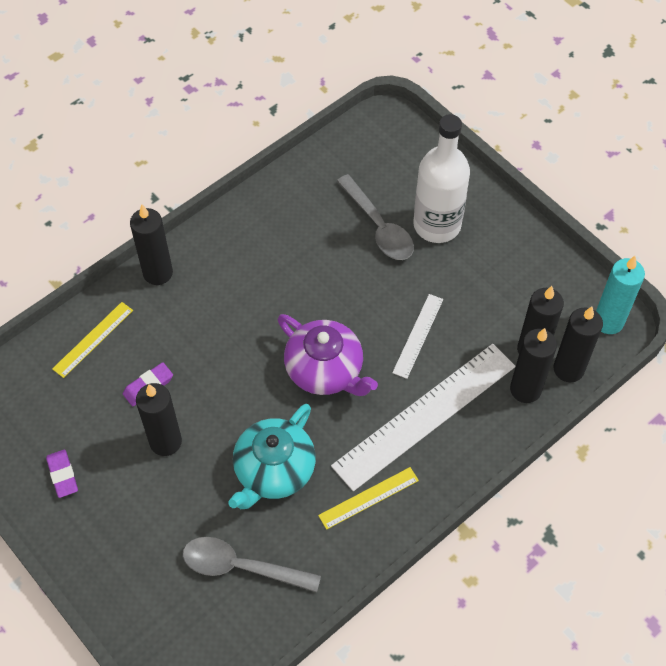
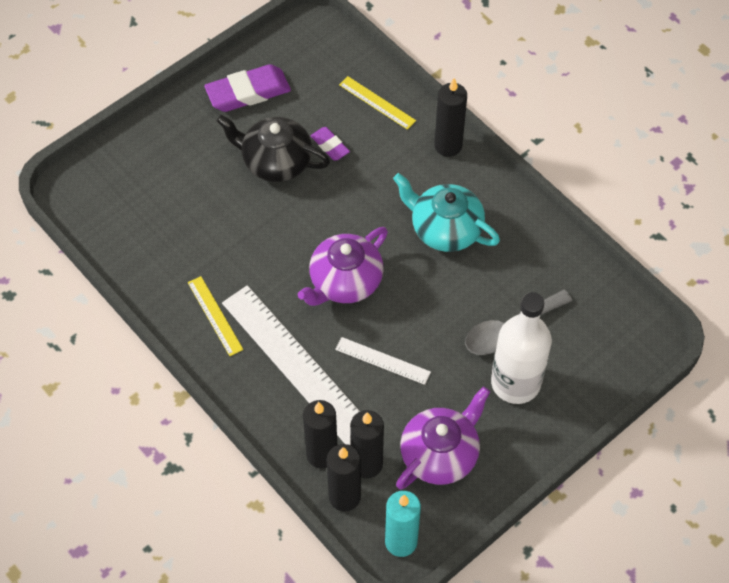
camera: 90 degrees right, 0 degrees up
purple eraser [46,450,78,498] -> purple eraser [204,64,291,112], size x1.86
black candle [136,383,182,456] -> black teapot [217,115,330,182]
grey spoon [183,537,321,592] -> none
turquoise teapot [228,404,316,509] -> turquoise teapot moved to [393,173,500,252]
none -> purple teapot [396,386,490,490]

